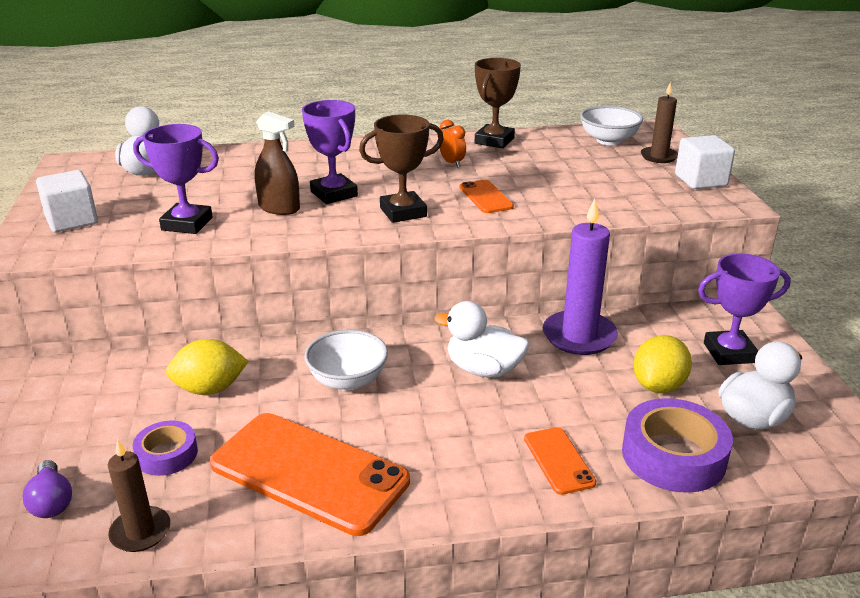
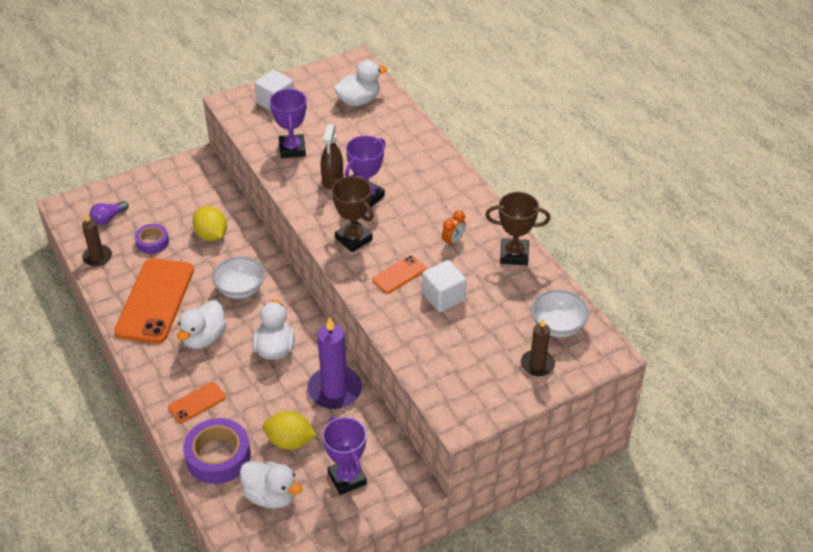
camera: 70 degrees right, 15 degrees up
white cube [675,135,735,189] -> white cube moved to [422,260,467,312]
none -> white duck [177,300,227,349]

